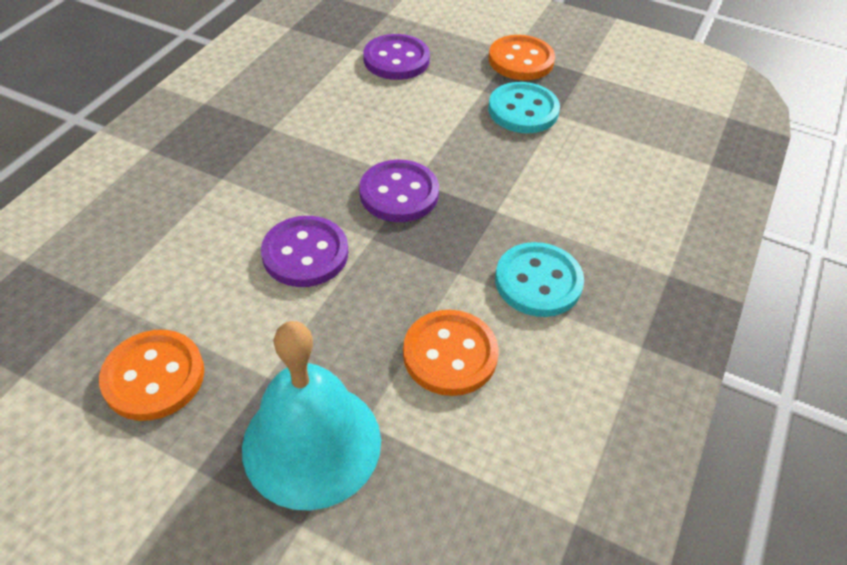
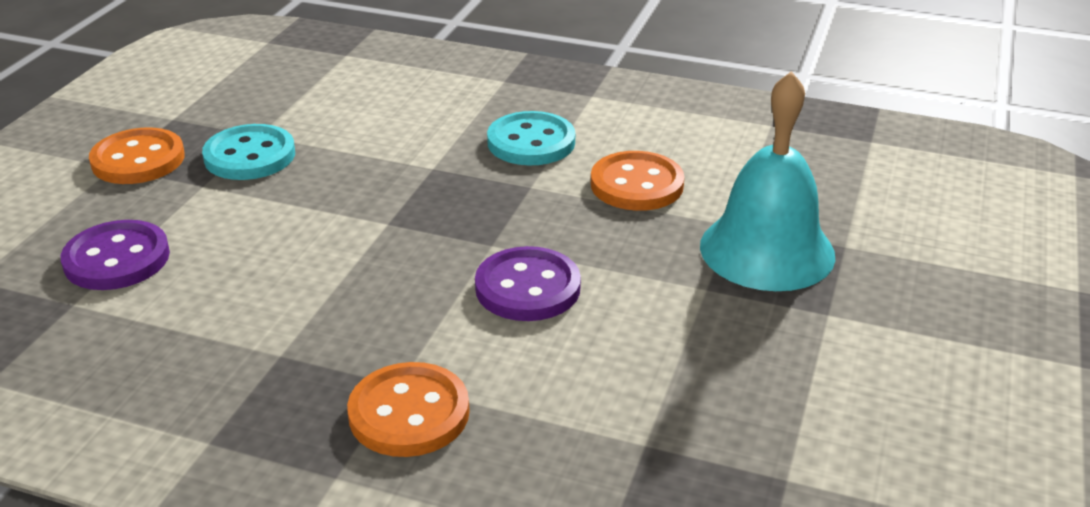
camera: 95 degrees left, 15 degrees down
orange button [99,330,204,421] -> orange button moved to [347,362,470,457]
purple button [359,159,439,222] -> none

